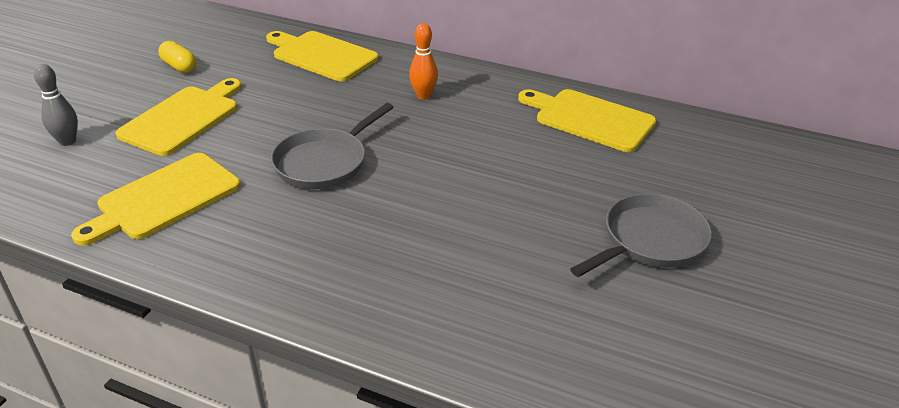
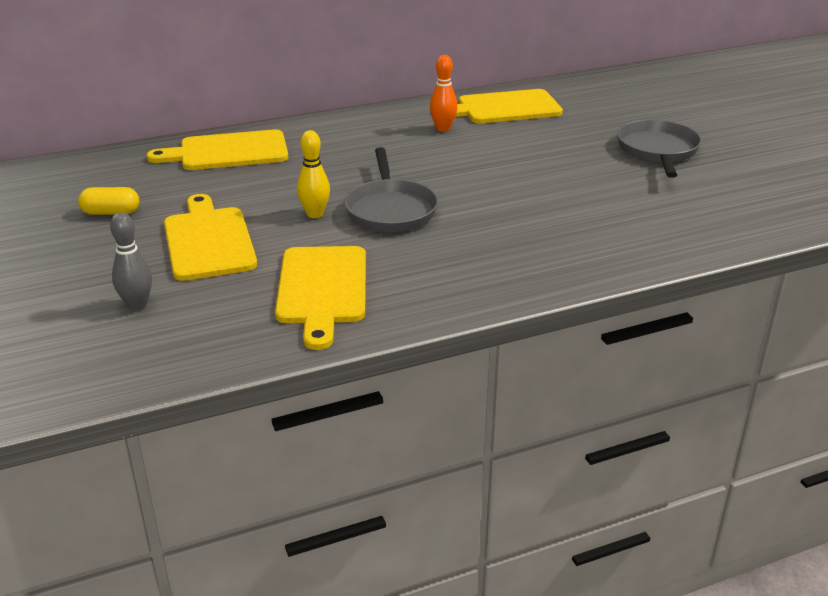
camera: 45 degrees left, 5 degrees down
orange bowling pin [409,23,438,100] -> orange bowling pin moved to [430,55,458,132]
none -> yellow bowling pin [297,130,330,218]

